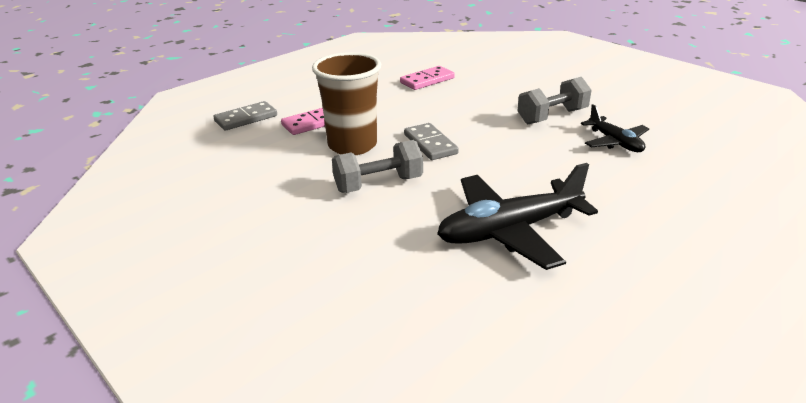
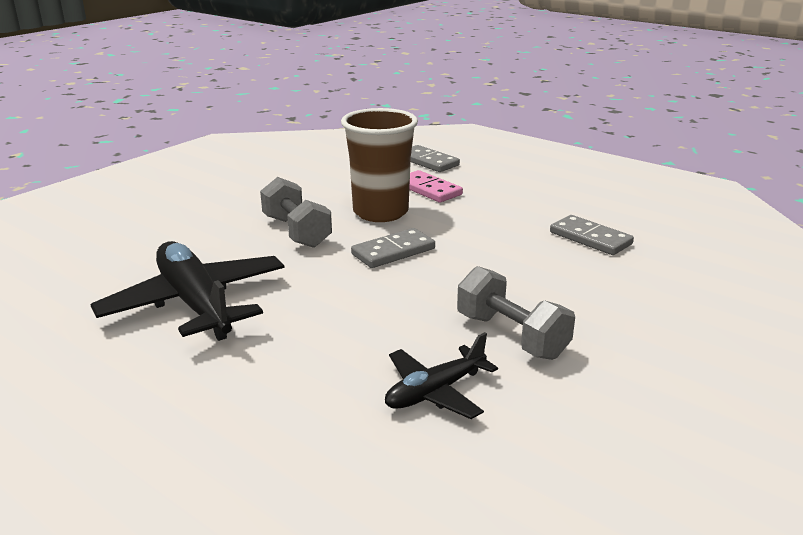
camera: 80 degrees right, 5 degrees down
pink domino [400,66,455,90] -> grey domino [550,215,634,255]

